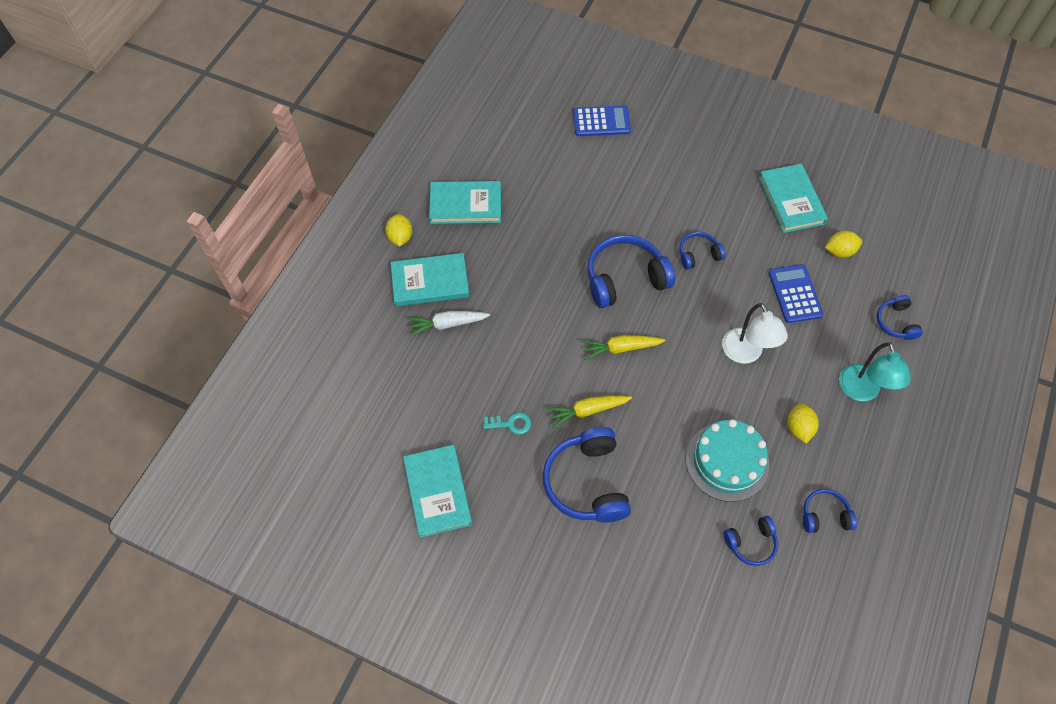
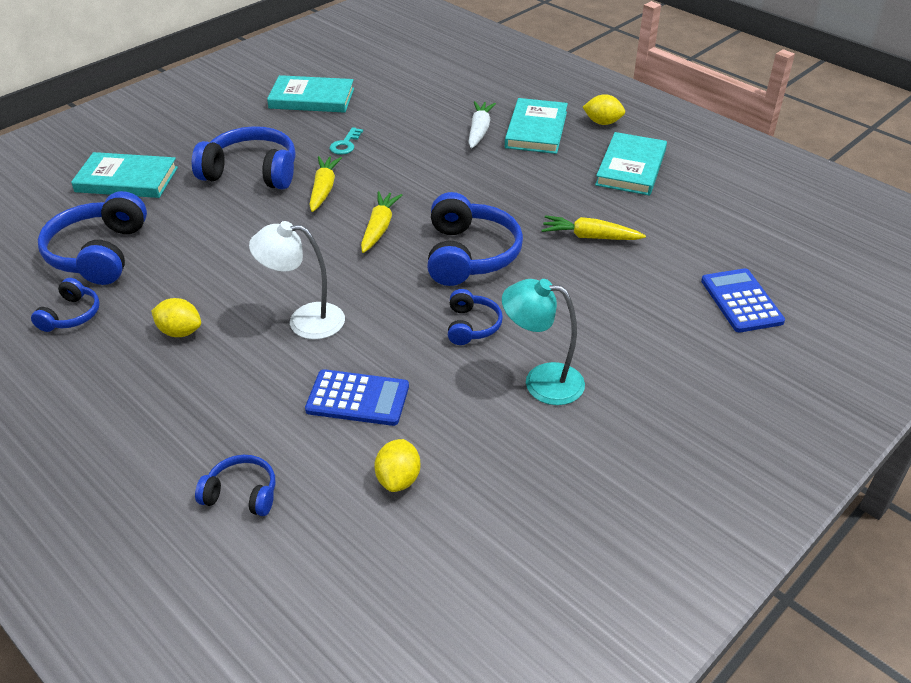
camera: 110 degrees right, 20 degrees down
blue calculator [573,105,631,136] -> blue calculator turned 150 degrees clockwise [701,268,785,332]
turquoise cake [686,419,769,502] -> none
blue headphones [723,516,778,566] -> blue headphones [38,191,147,285], size x1.88
turquoise book [759,164,828,233] -> turquoise book moved to [71,152,178,198]
turquoise lamp [839,342,911,401] -> turquoise lamp moved to [502,279,585,405]
none -> yellow carrot [541,215,646,240]

